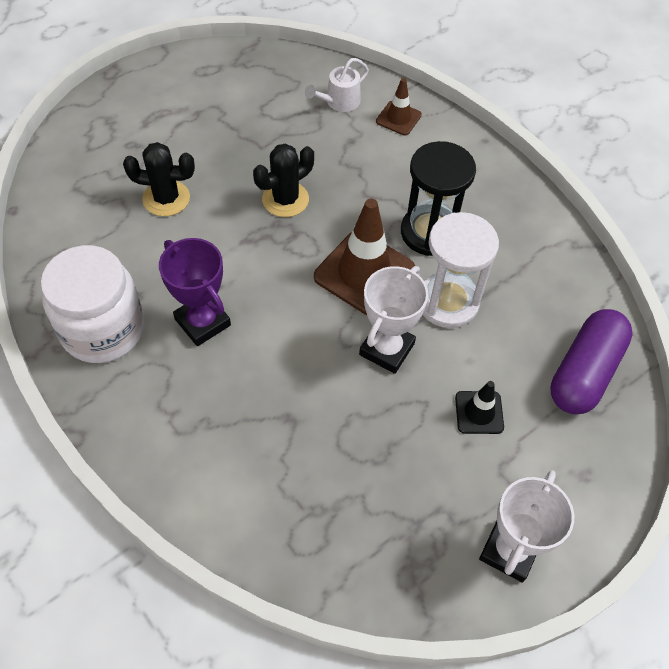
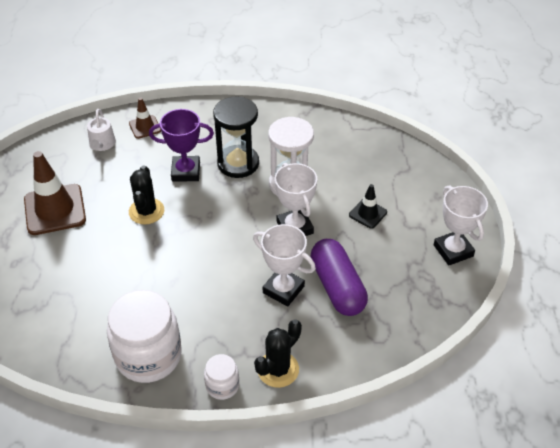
camera: 50 degrees left, 10 degrees down
black cactus [123,142,195,216] -> black cactus moved to [254,319,302,388]
purple trophy [159,238,231,346] -> purple trophy moved to [149,109,214,182]
brown traffic cone [314,199,415,315] -> brown traffic cone moved to [24,151,86,235]
purple capsule [550,309,633,414] -> purple capsule moved to [311,239,368,316]
none -> white jar [204,354,239,400]
none -> white trophy [253,224,316,307]

